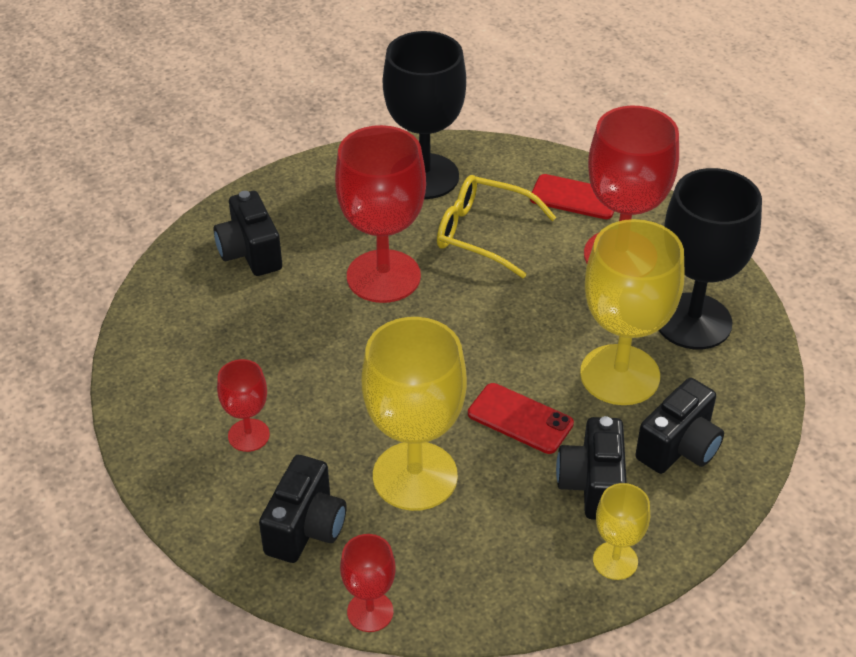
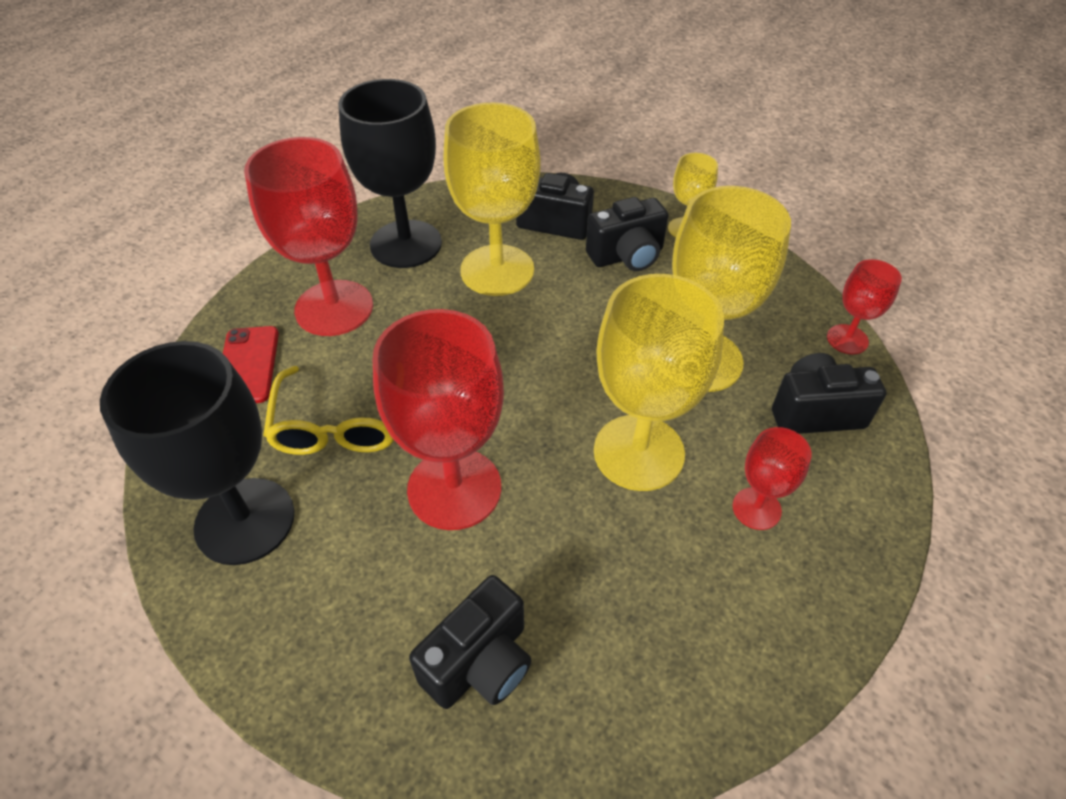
camera: 115 degrees left, 5 degrees up
red phone [468,383,574,454] -> none
none -> yellow goblet [594,274,724,491]

